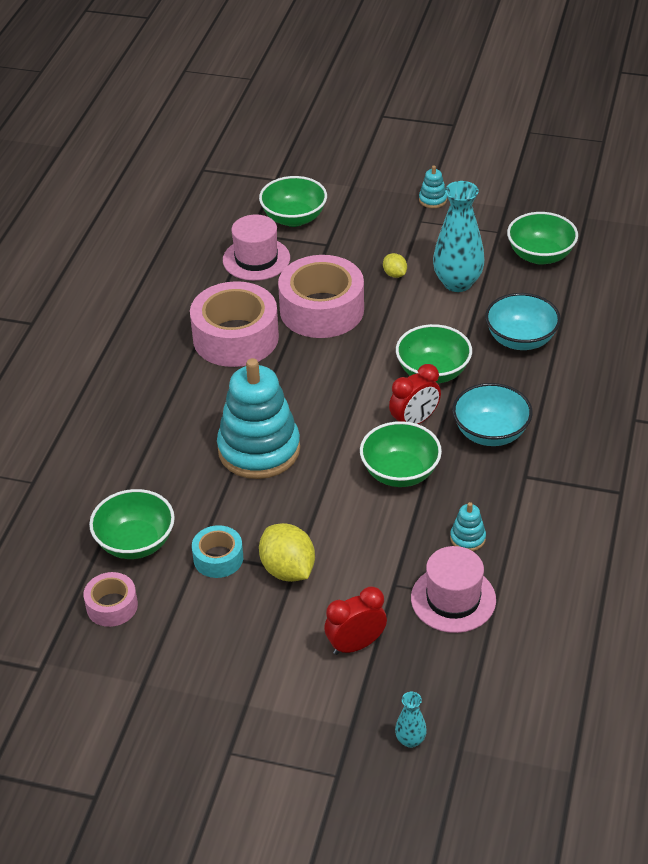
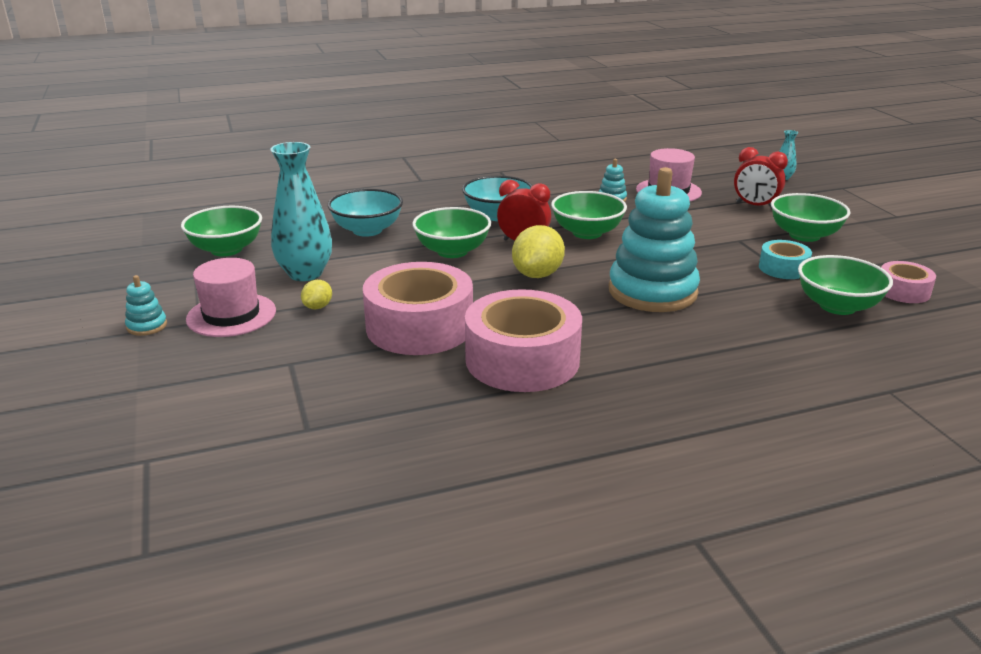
camera: 125 degrees left, 15 degrees down
pink hat [223,215,290,281] -> pink hat moved to [186,258,276,337]
green bowl [259,176,327,227] -> green bowl moved to [771,193,851,242]
yellow lemon [259,523,315,582] -> yellow lemon moved to [512,225,565,278]

